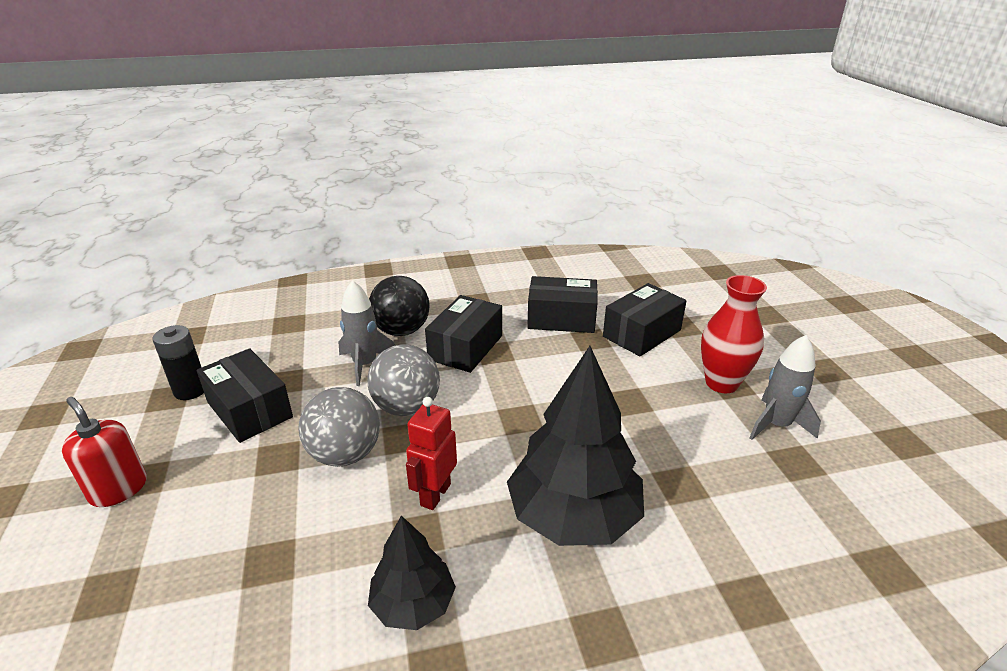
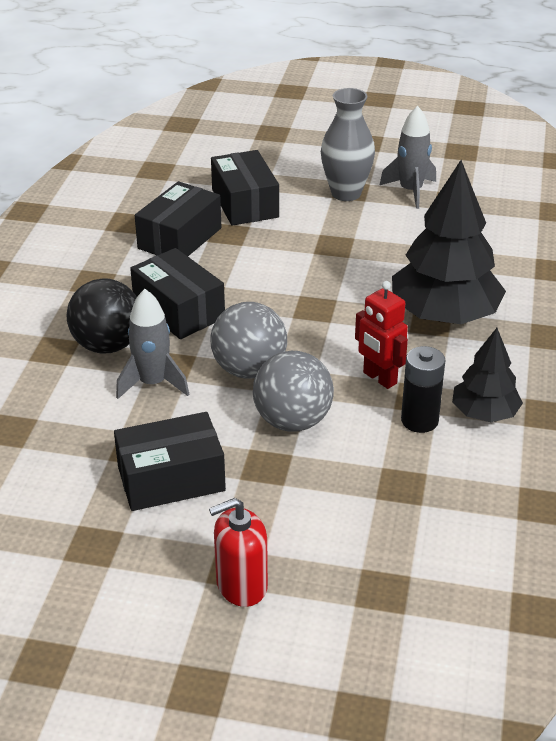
camera: 65 degrees left, 5 degrees up
black battery [153,325,204,400] -> black battery moved to [401,346,445,433]
red vase [701,275,767,393] -> grey vase [321,88,375,201]

